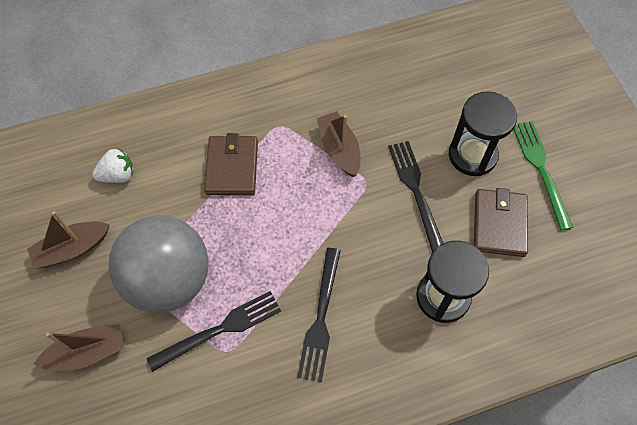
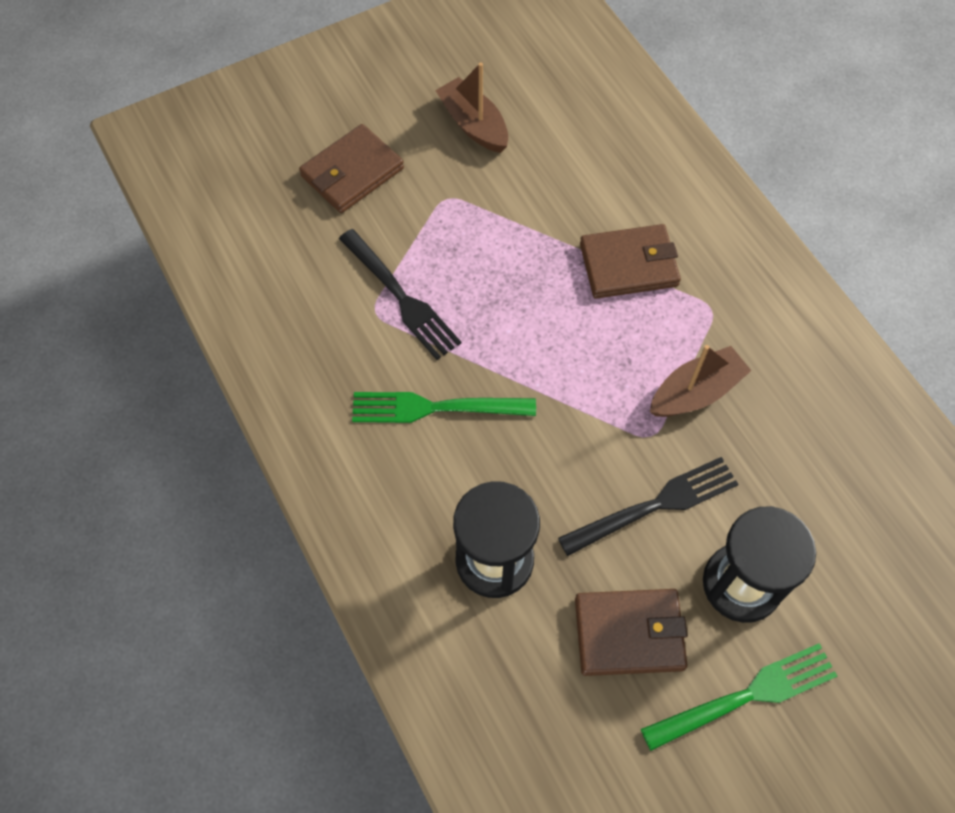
camera: 80 degrees right, 0 degrees up
brown boat [34,324,124,371] -> brown wallet [299,124,404,213]
white strawberry [92,148,133,183] -> none
grey ball [108,215,209,313] -> none
black fork [297,248,341,382] -> green fork [352,392,536,423]

